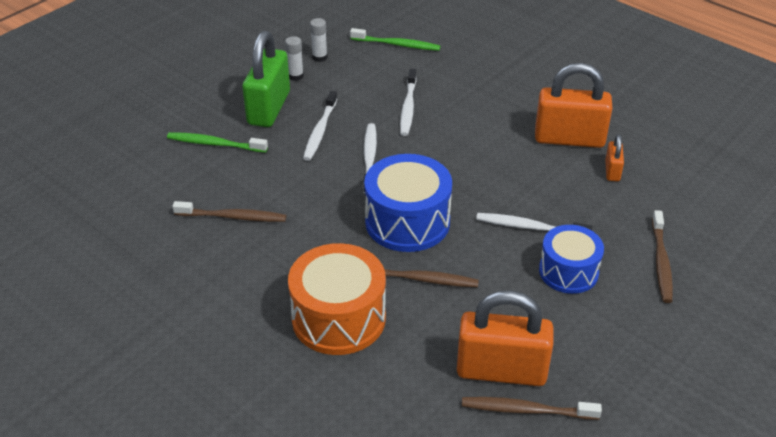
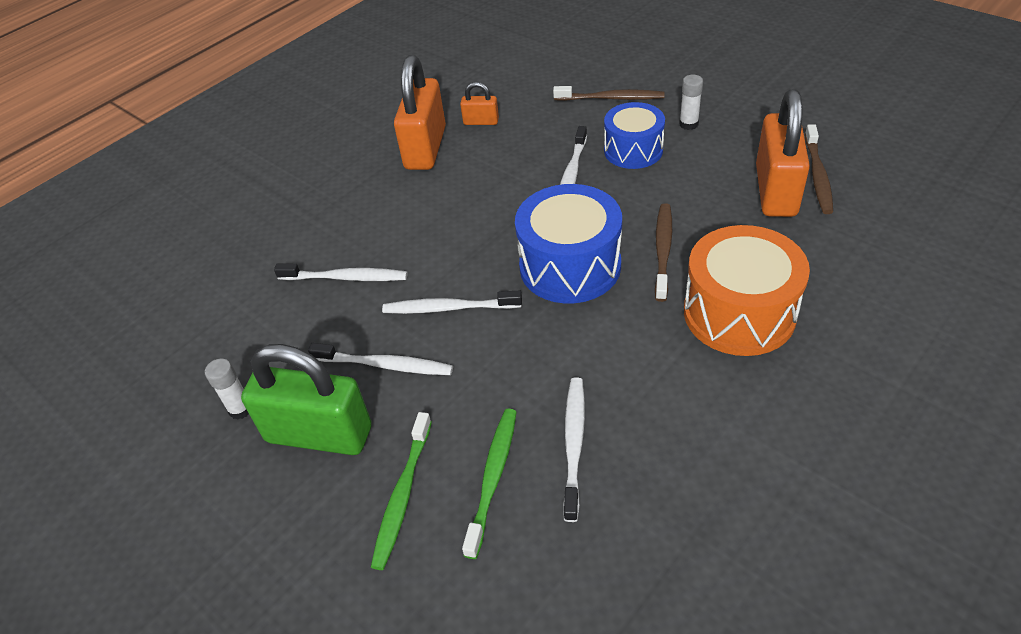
camera: 85 degrees left, 5 degrees up
brown toothbrush [172,201,286,222] -> white toothbrush [563,377,585,522]
white glue stick [310,18,327,62] -> white glue stick moved to [679,75,703,130]
green toothbrush [350,28,441,51] -> green toothbrush moved to [462,409,517,559]

